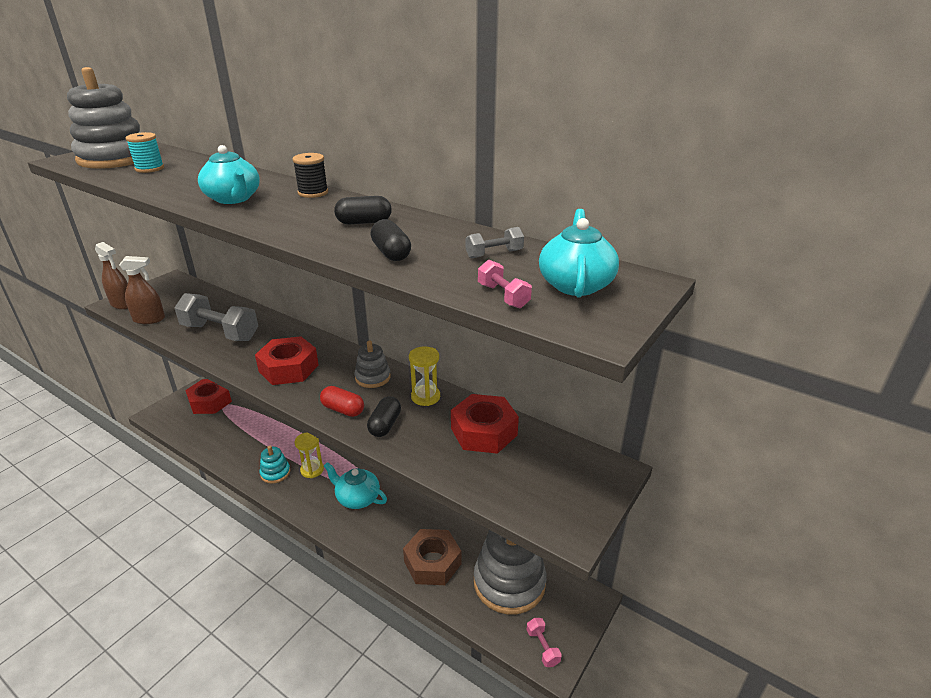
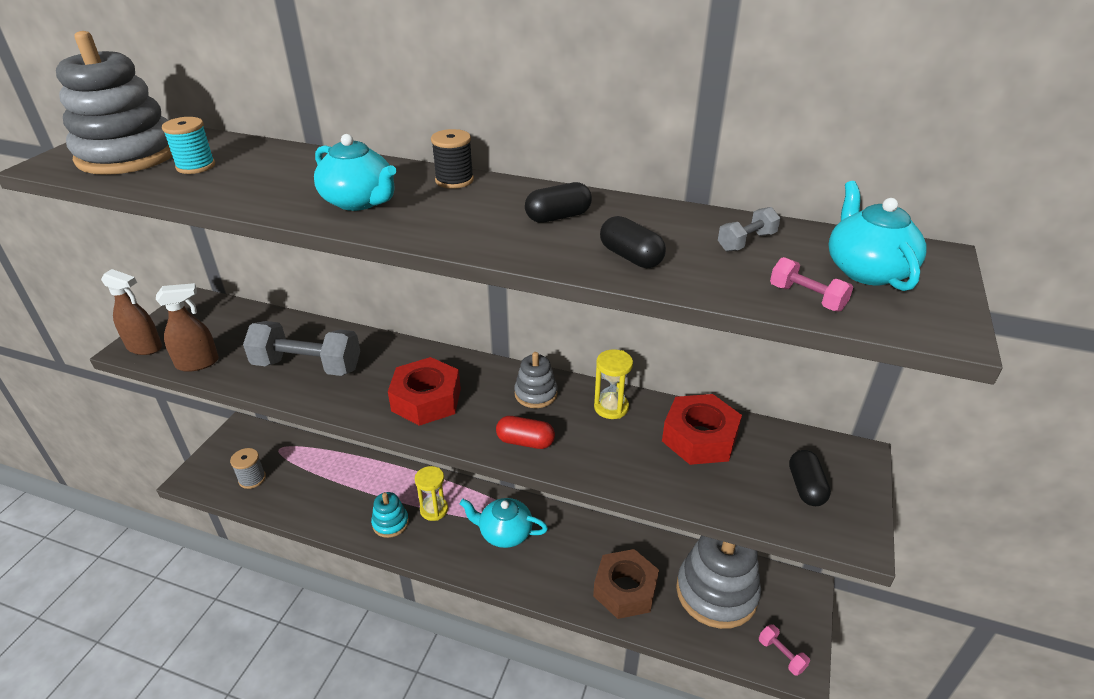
camera: 15 degrees left, 5 degrees up
red nut [185,379,232,414] -> none
black capsule [367,396,401,437] -> black capsule moved to [789,450,831,506]
none -> grey spool [230,448,266,489]

